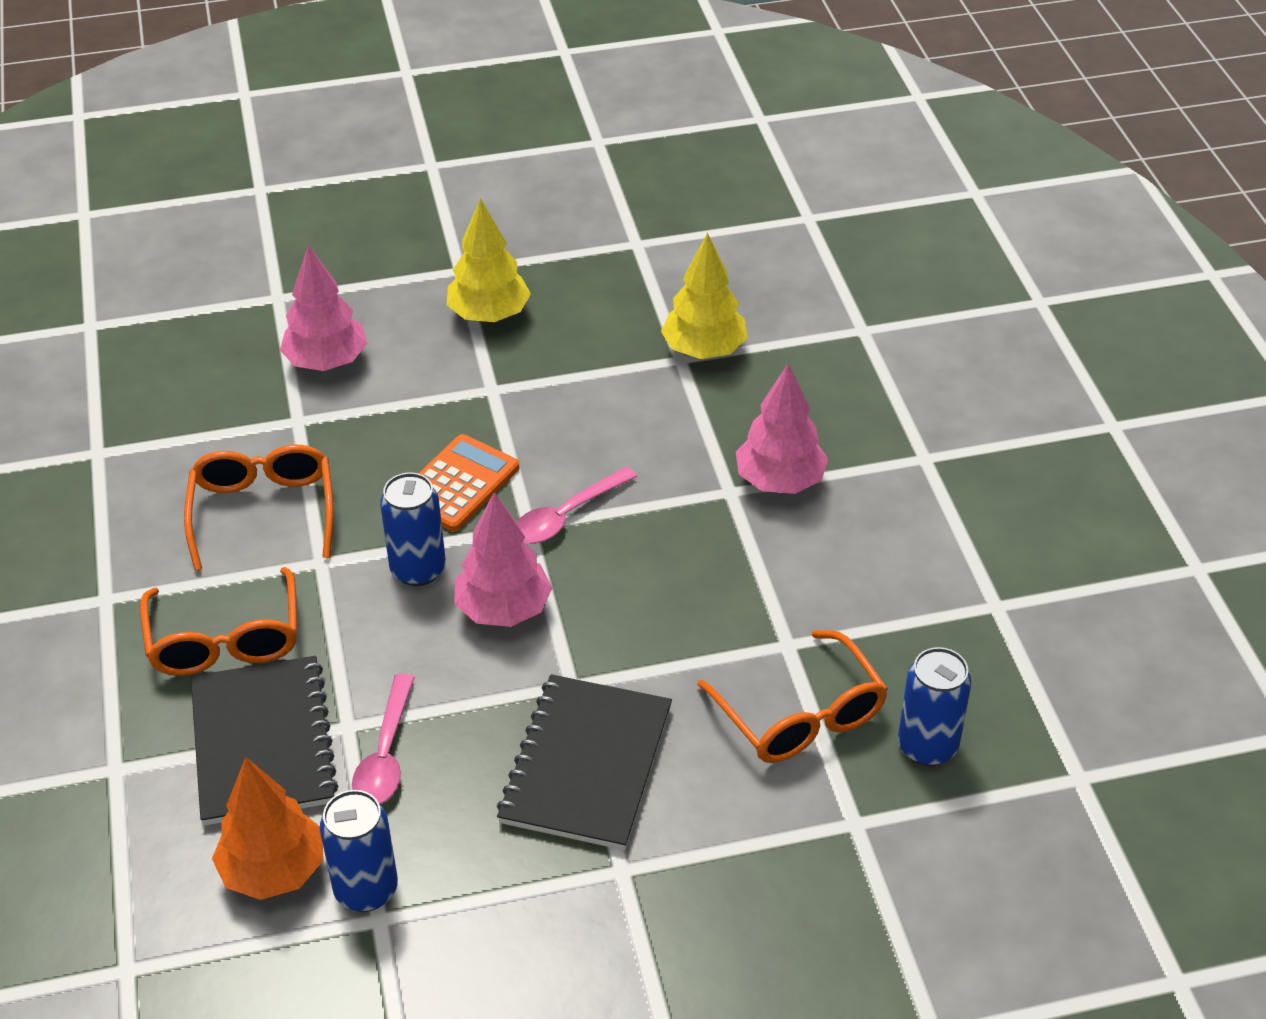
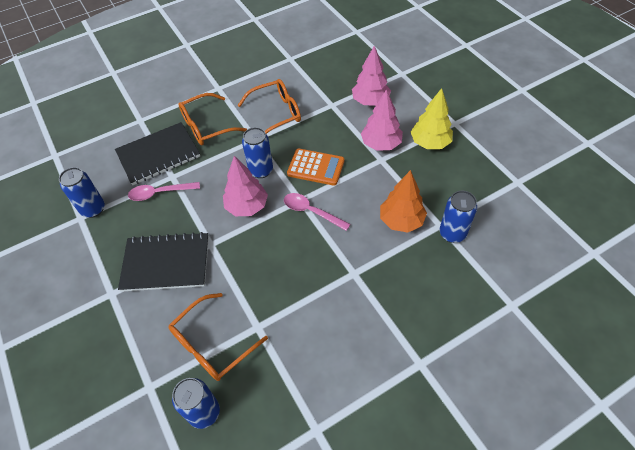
camera: 75 degrees right, 10 degrees up
orange tree [212,757,324,900] -> orange tree moved to [380,170,427,233]
yellow tree [661,233,747,359] -> blue can [439,191,477,243]
pink tree [736,363,828,494] -> pink tree moved to [361,89,403,151]

